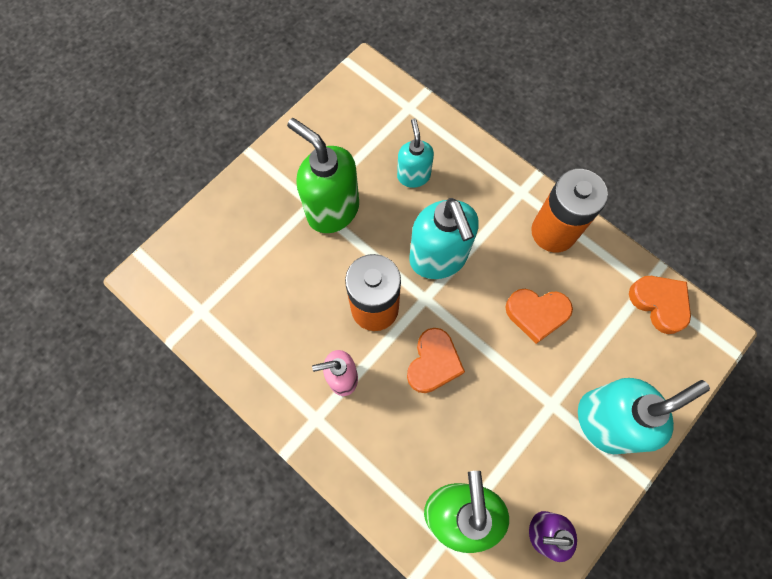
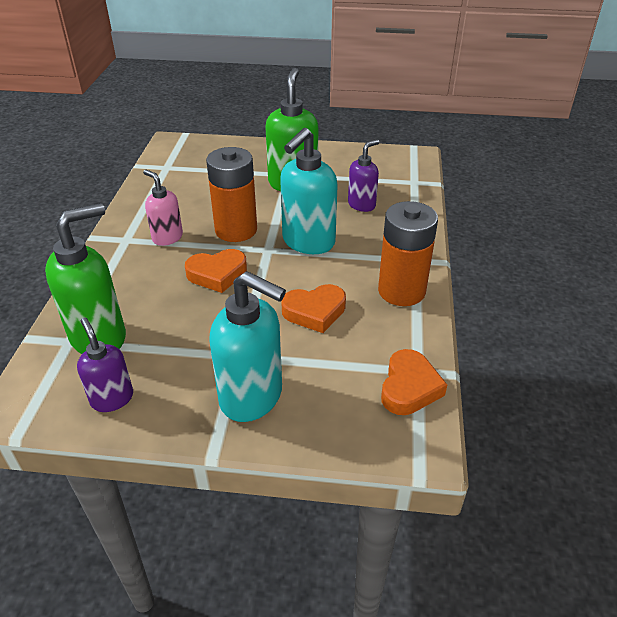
camera: 55 degrees right, 30 degrees down
turquoise soap dispenser [397,119,434,188] -> purple soap dispenser [348,140,379,212]
orange heart [505,289,573,344] -> orange heart turned 75 degrees counterclockwise [281,284,346,333]

